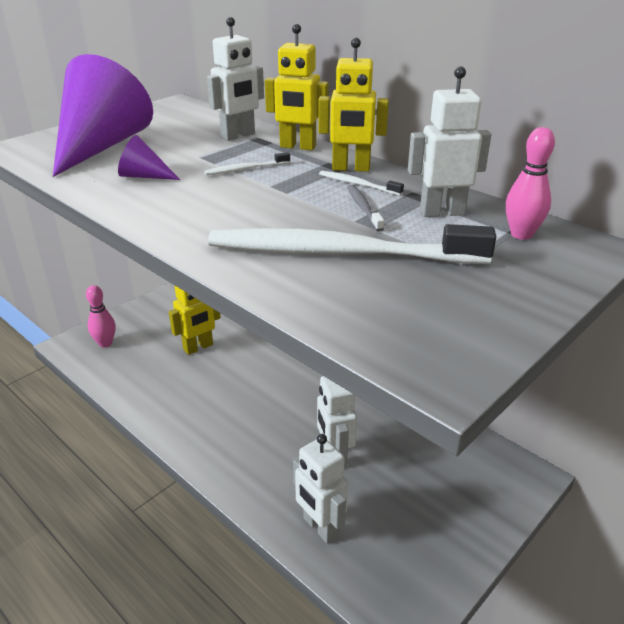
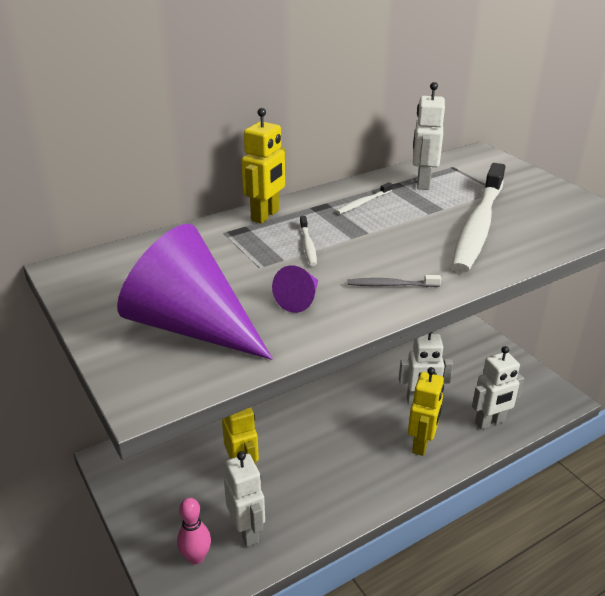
camera: 75 degrees left, 0 degrees up
white robot [207,17,264,141] -> white robot moved to [224,451,265,547]
yellow robot [318,38,389,172] -> yellow robot moved to [408,367,444,456]
grey toothbrush [347,185,384,232] -> grey toothbrush moved to [348,275,441,287]
pink bowling pin [506,127,555,240] -> none

